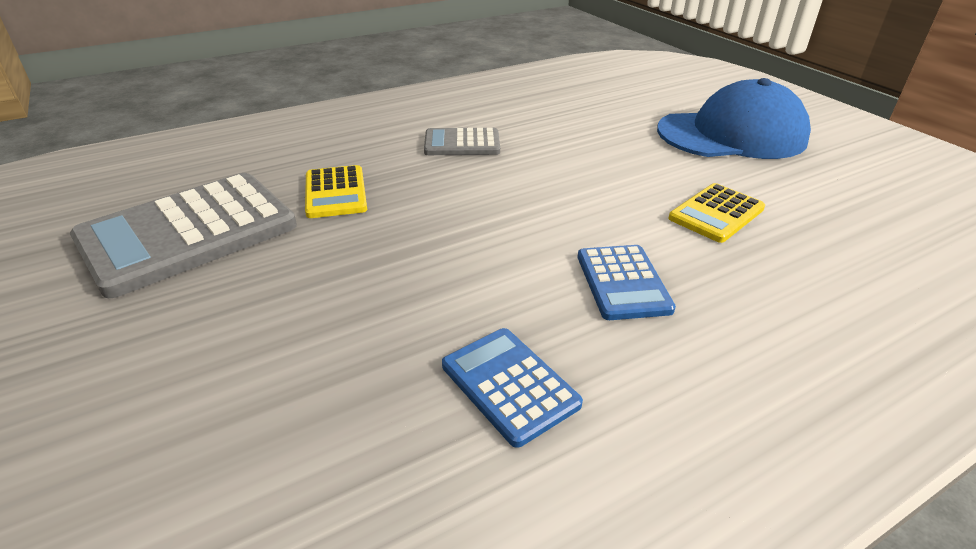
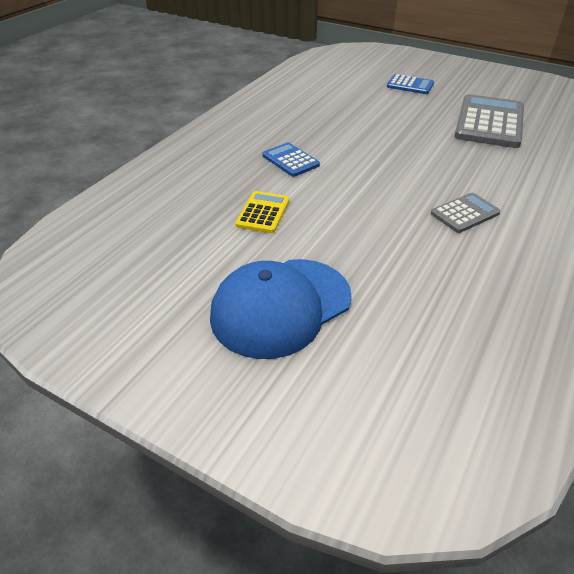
camera: 150 degrees right, 5 degrees up
yellow calculator [305,165,367,218] -> none
blue calculator [442,328,583,448] -> blue calculator moved to [387,74,434,94]

